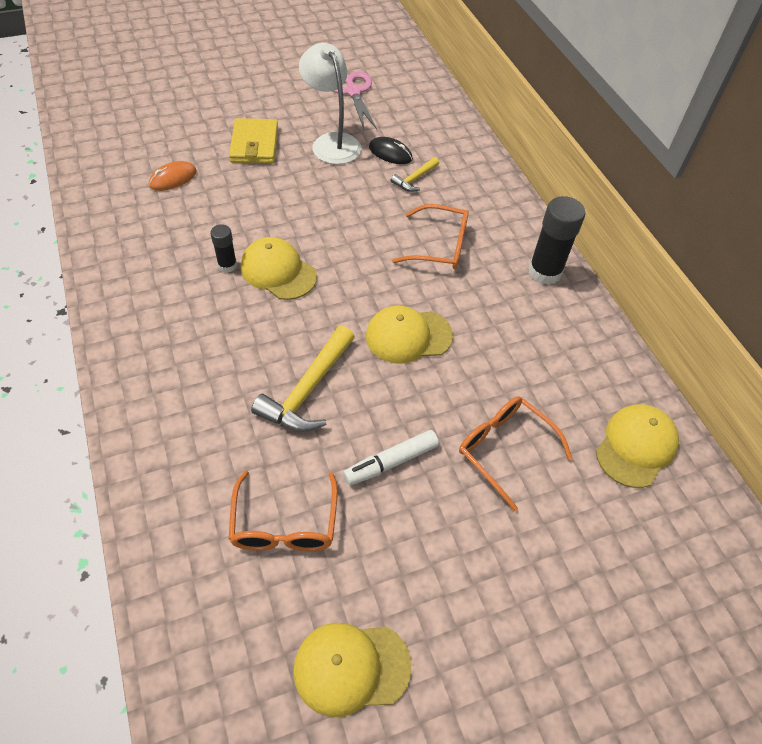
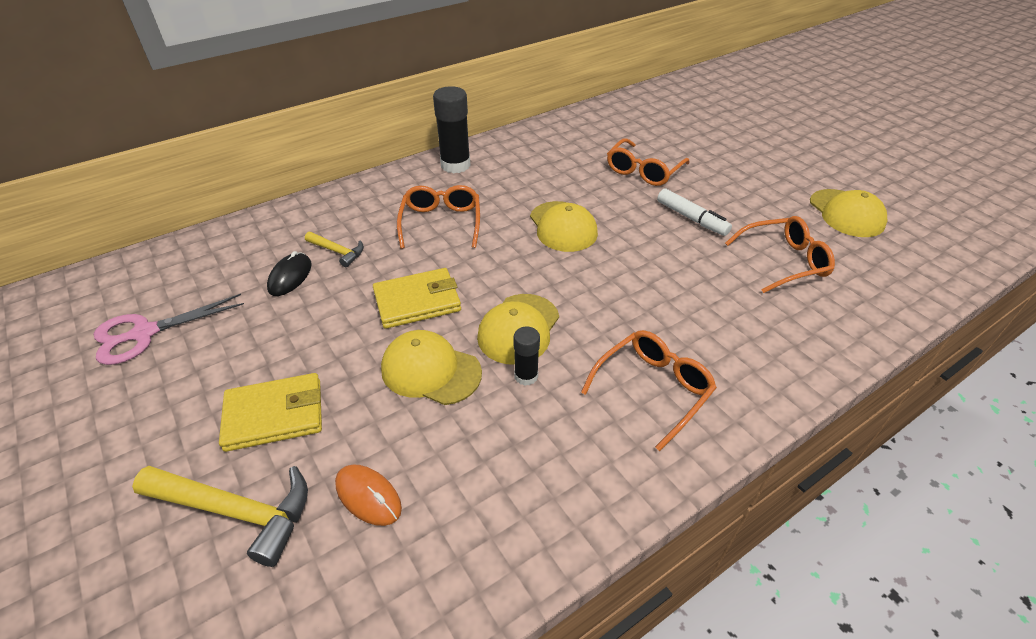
camera: 100 degrees left, 10 degrees down
yellow hammer [251,326,355,432] -> yellow hammer moved to [132,466,308,567]
white lamp [299,43,361,164] -> none
yellow cap [596,404,679,488] -> yellow cap moved to [381,330,482,405]
none -> yellow wallet [373,268,461,329]
none -> orange glasses [581,330,717,451]

